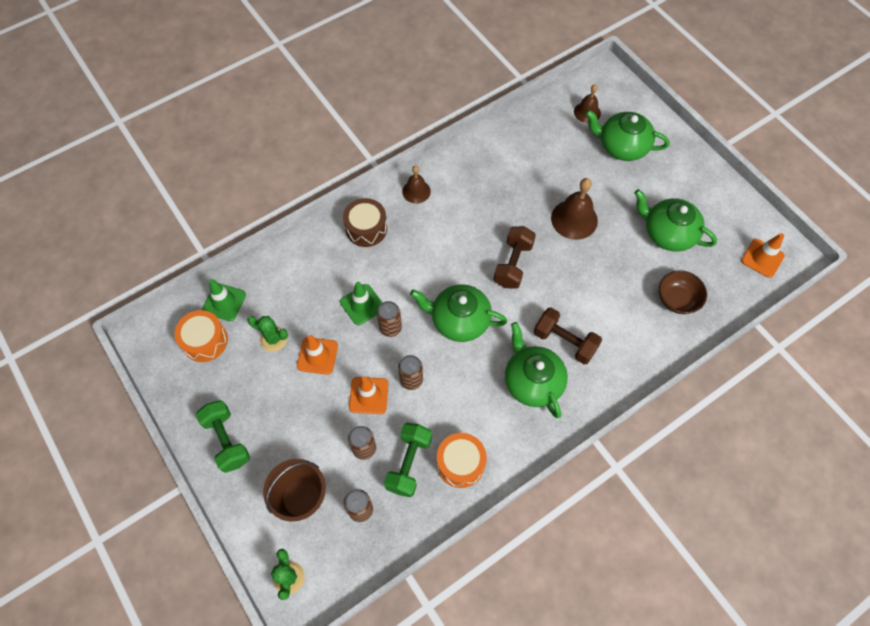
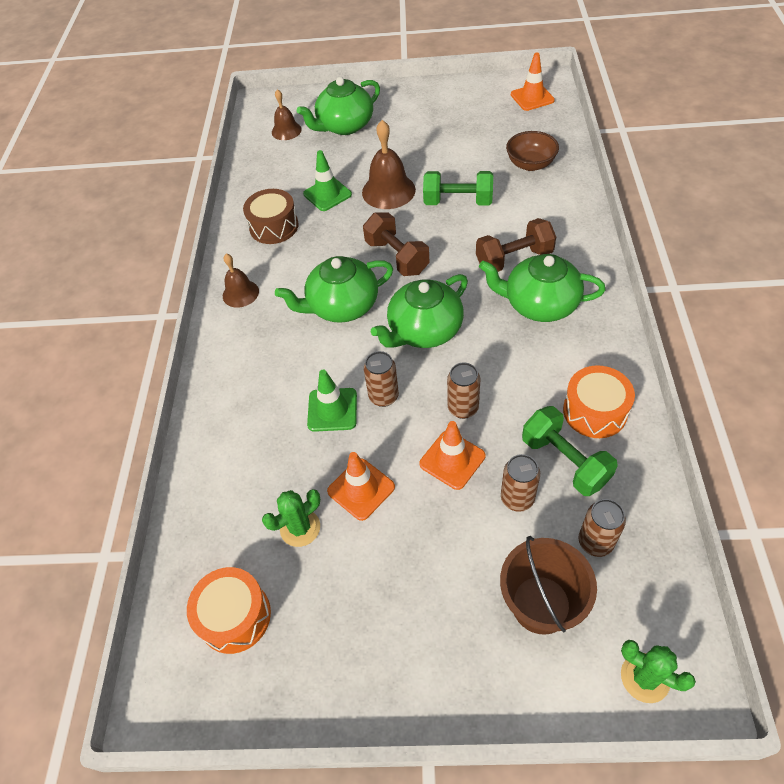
camera: 50 degrees left, 10 degrees down
green dumbbell [195,400,250,473] -> green dumbbell moved to [423,171,493,206]
green traffic cone [202,279,246,321] -> green traffic cone moved to [303,150,352,211]
brown drum [343,198,387,247] -> brown drum moved to [243,189,299,244]
green teapot [634,189,717,252] -> green teapot moved to [275,256,393,323]

